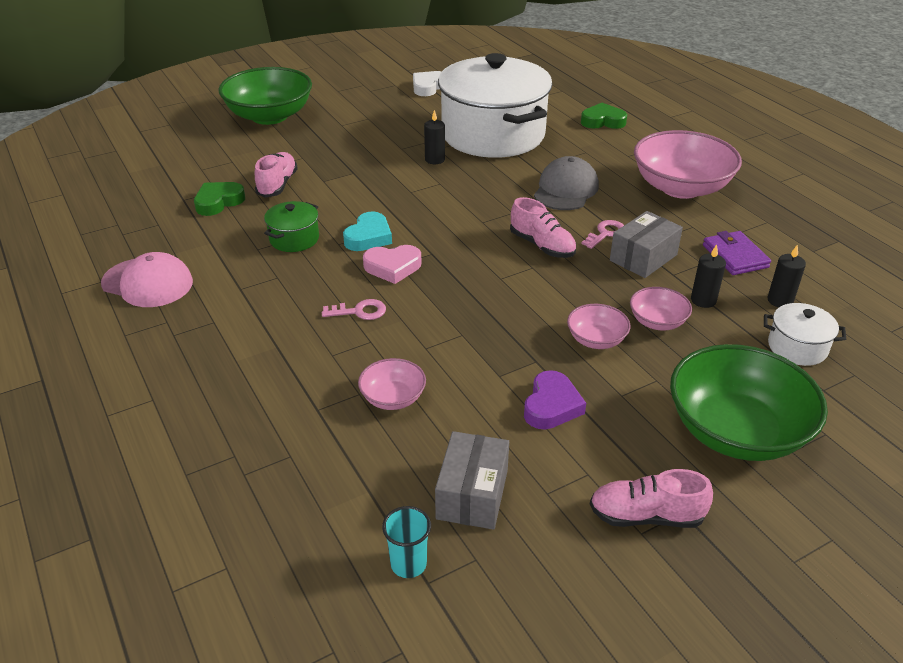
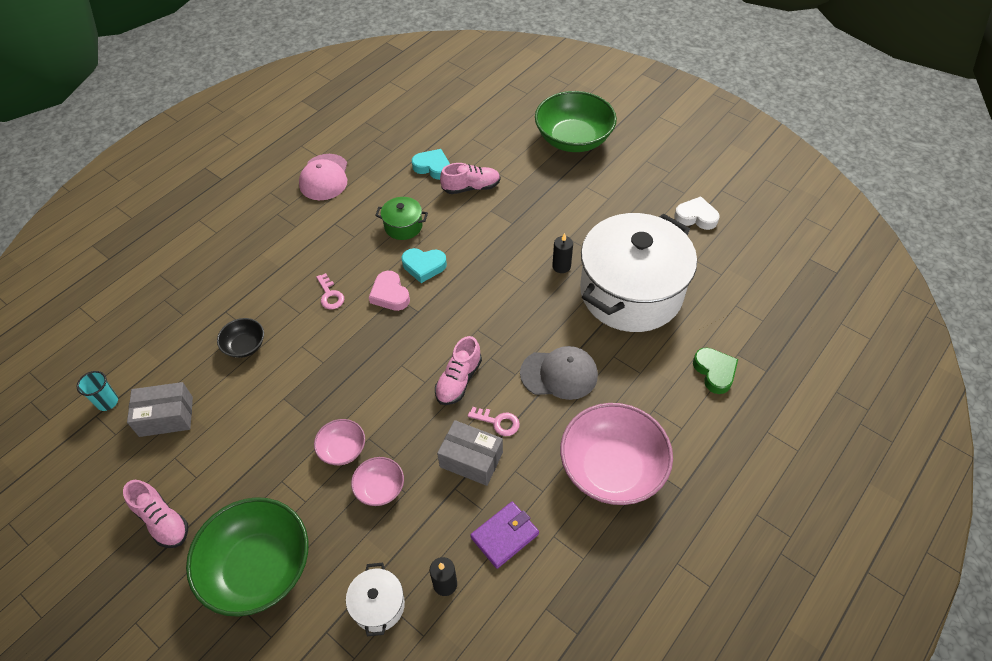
camera: 70 degrees right, 15 degrees up
green heart [194,182,245,216] -> turquoise heart [412,149,450,180]
pink bowl [358,358,426,410] -> black bowl [217,318,264,358]
purple heart [524,370,586,430] -> none
pink shoe [590,469,713,528] -> pink shoe turned 150 degrees clockwise [123,480,188,548]
black candle [691,244,726,308] -> none

